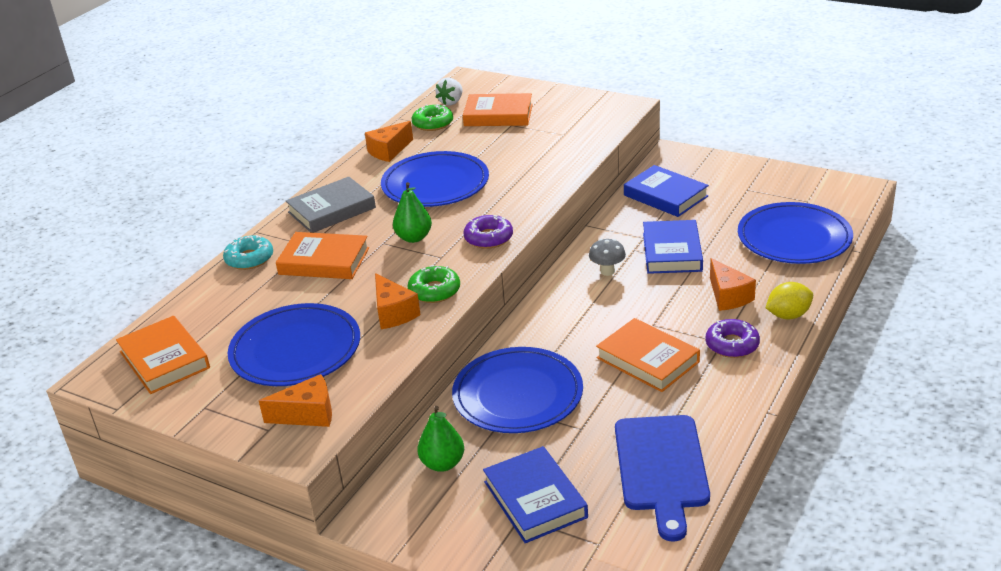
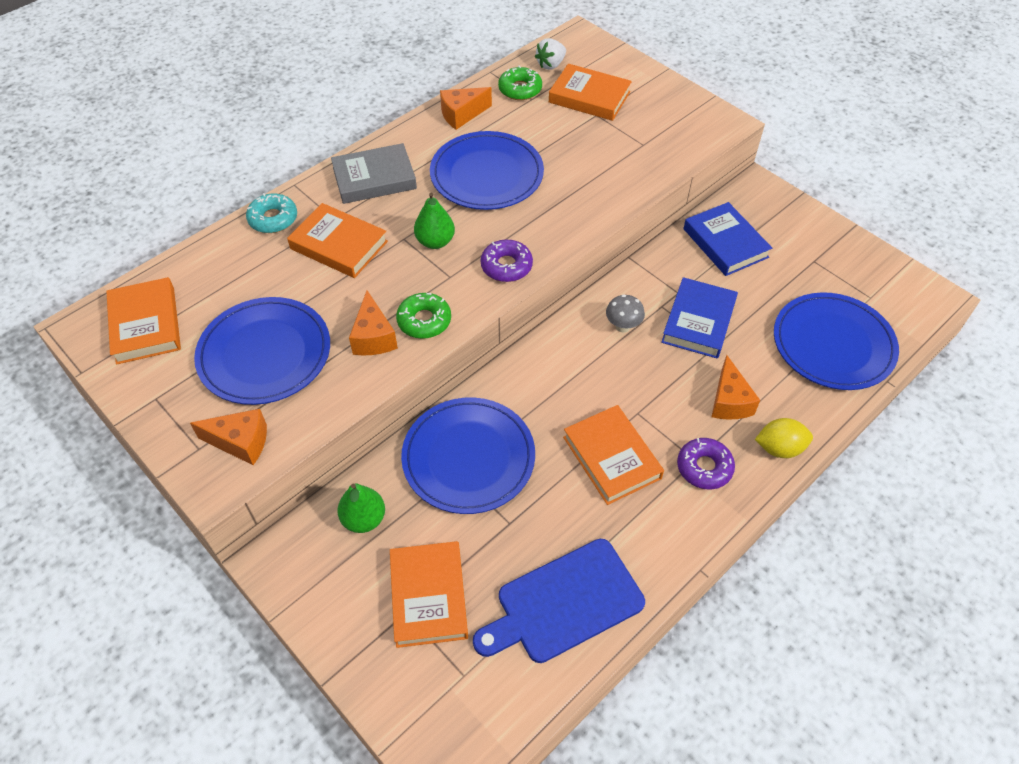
camera: 15 degrees right, 20 degrees up
blue book [483,446,588,543] -> orange book [390,541,468,648]
blue cutting board [615,415,710,542] -> blue cutting board turned 45 degrees clockwise [473,539,645,663]

